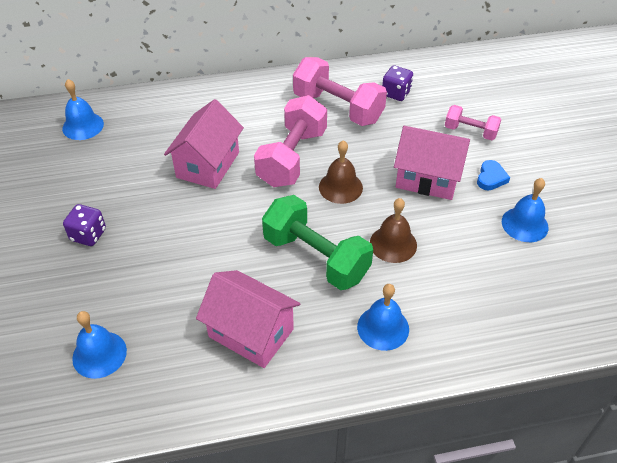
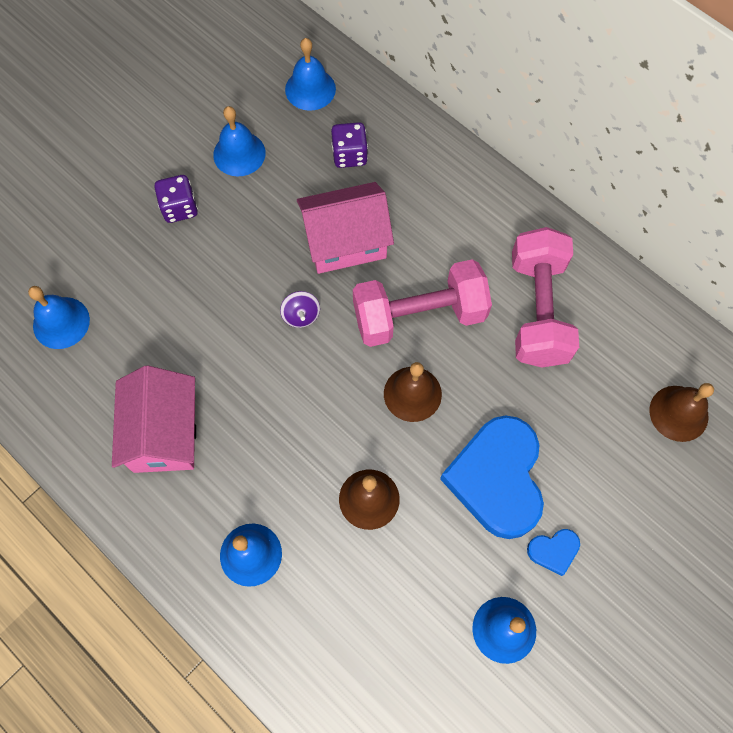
camera: 55 degrees right, 20 degrees up
green dumbbell [262,195,373,290] -> none
purple dice [382,65,413,101] -> purple dice moved to [331,122,368,168]
pink house [394,126,470,200] -> blue heart [440,415,544,539]
pink dumbbell [445,105,501,140] -> none
none -> blue bell [213,106,266,176]
none -> purple spinning top [280,291,320,328]
none -> brown bell [650,383,714,442]

